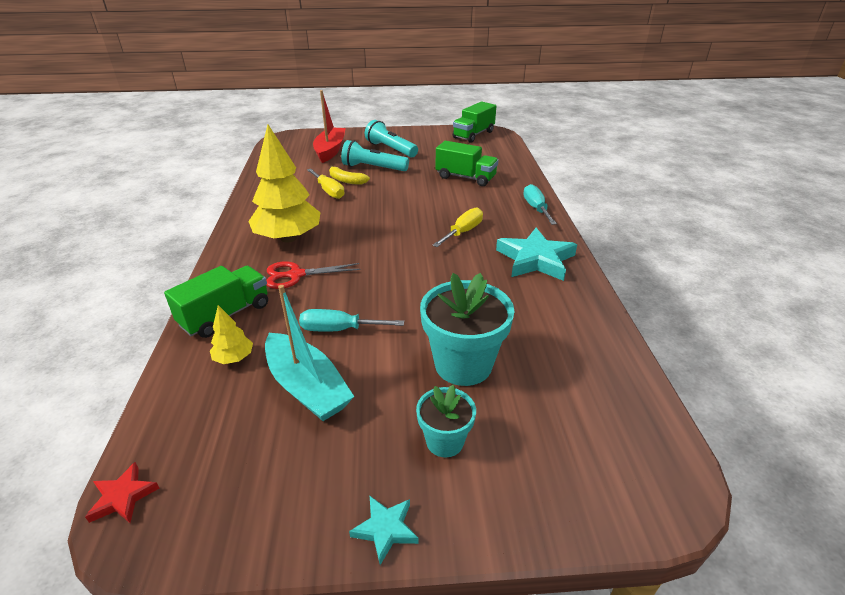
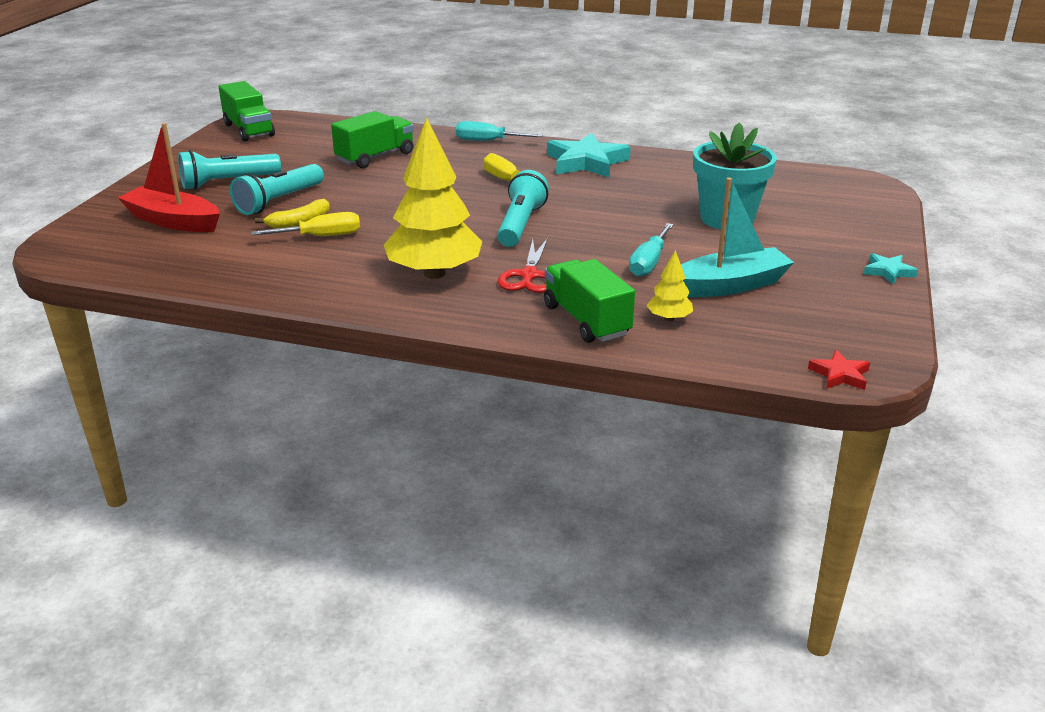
camera: 70 degrees left, 5 degrees down
turquoise flower pot [416,385,476,457] -> none
none -> turquoise flashlight [497,170,549,247]

